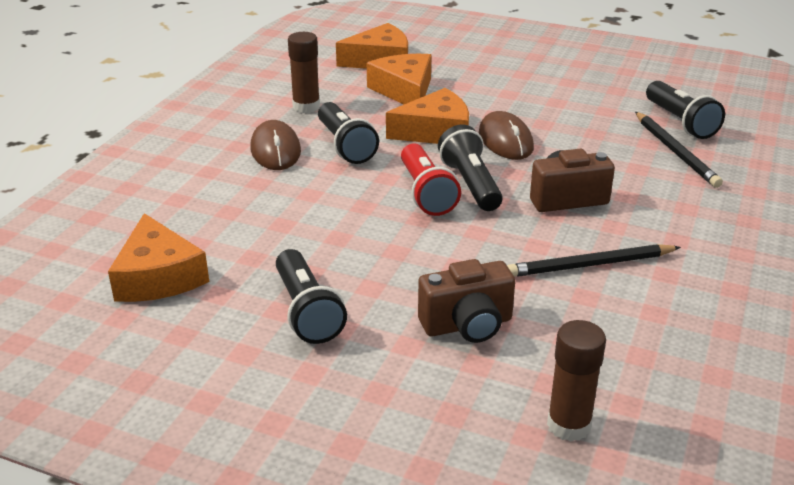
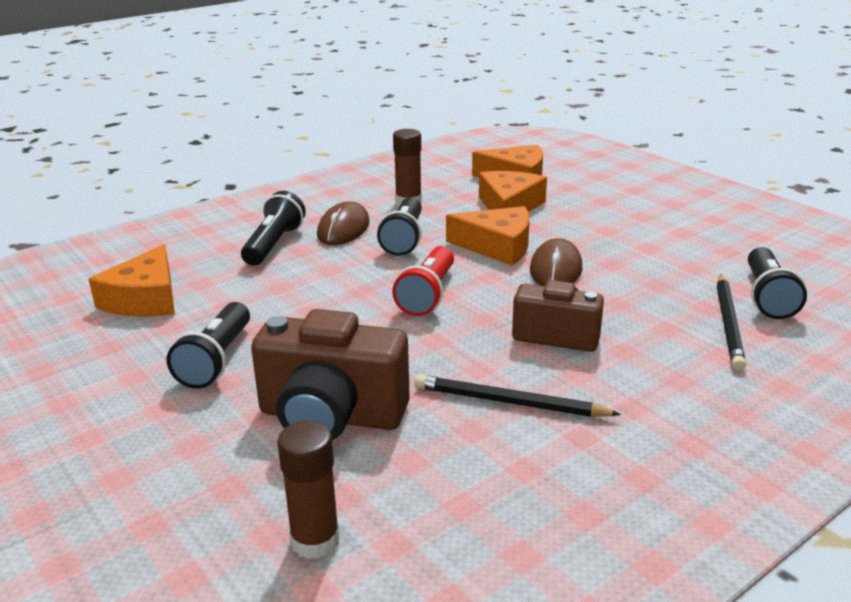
camera: 30 degrees right, 5 degrees down
brown camera [418,259,515,343] -> brown camera [251,309,410,440], size x1.52
black flashlight [438,125,503,211] -> black flashlight moved to [241,191,306,266]

